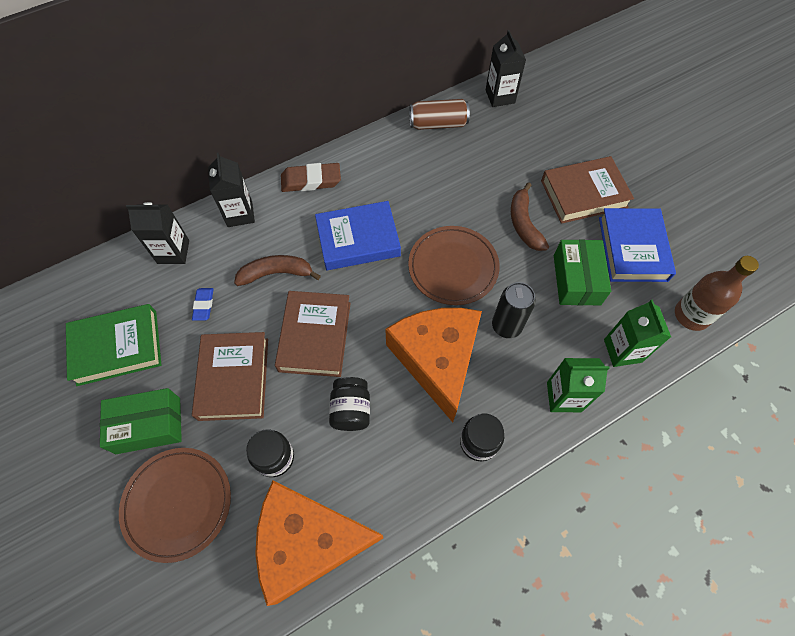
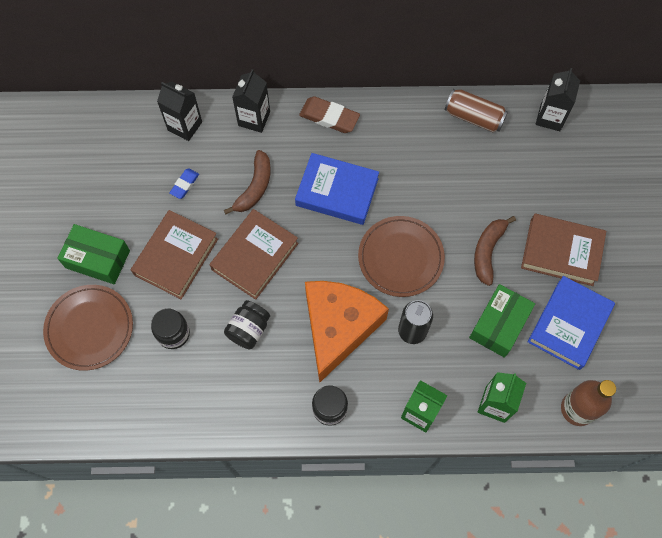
camera: 30 degrees right, 5 degrees up
green book [66,304,162,386] -> none
brown banana [234,255,321,286] -> brown banana turned 90 degrees clockwise [224,150,271,214]
orange cheese [255,481,383,606] -> none

